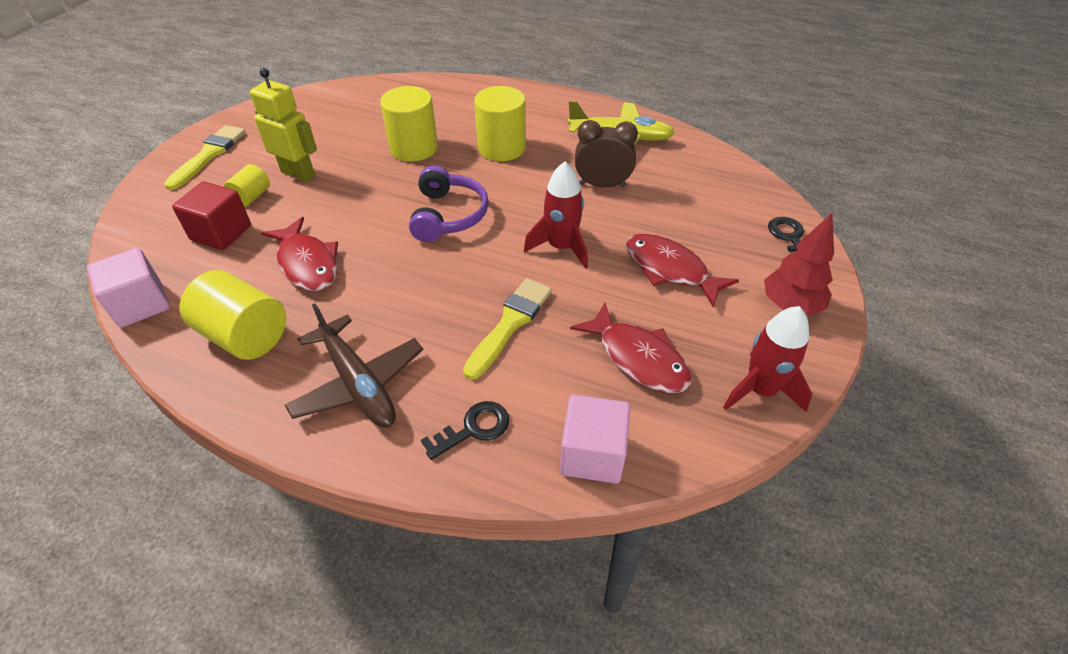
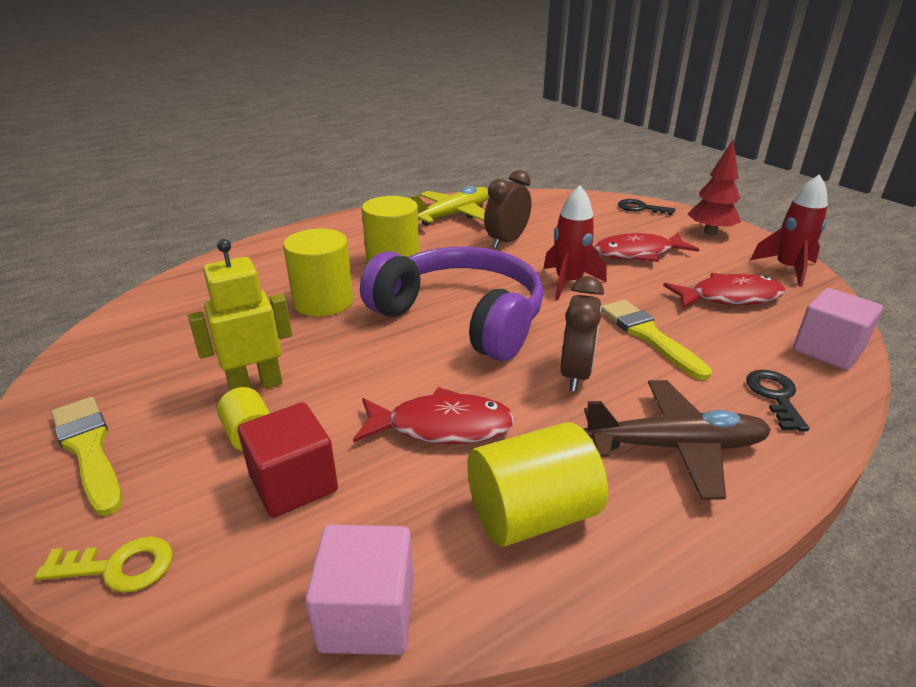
camera: 55 degrees left, 15 degrees down
purple headphones [409,165,489,242] -> purple headphones [360,247,544,361], size x1.69
none -> yellow key [35,536,173,593]
none -> brown clock [561,276,604,391]

